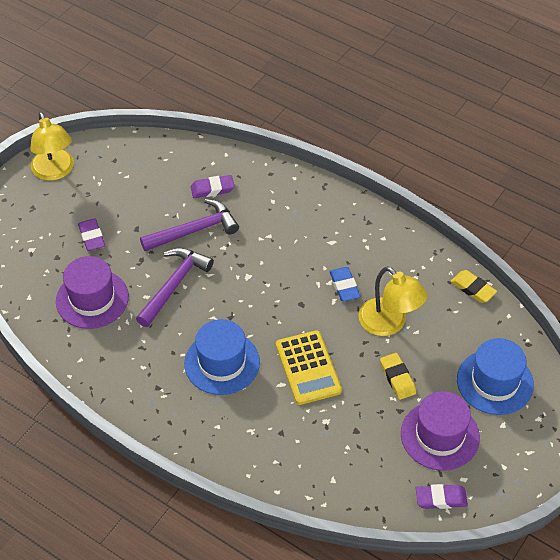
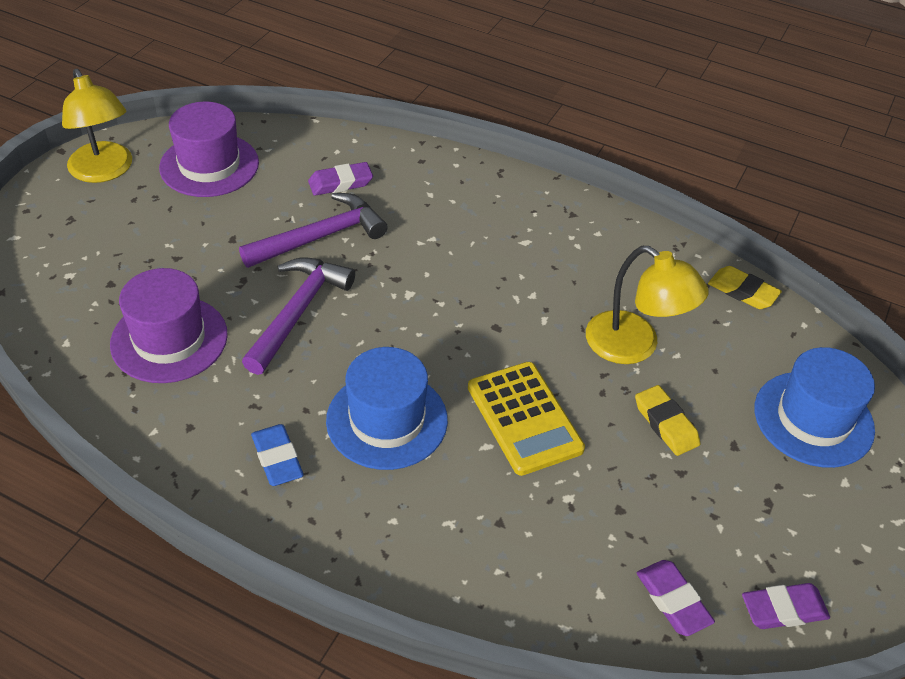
camera: 10 degrees left, 5 degrees down
purple eraser [78,218,105,251] -> purple eraser moved to [637,560,715,636]
blue eraser [329,267,360,301] -> blue eraser moved to [251,424,304,486]
purple hat [401,391,480,471] -> purple hat moved to [159,102,259,197]

